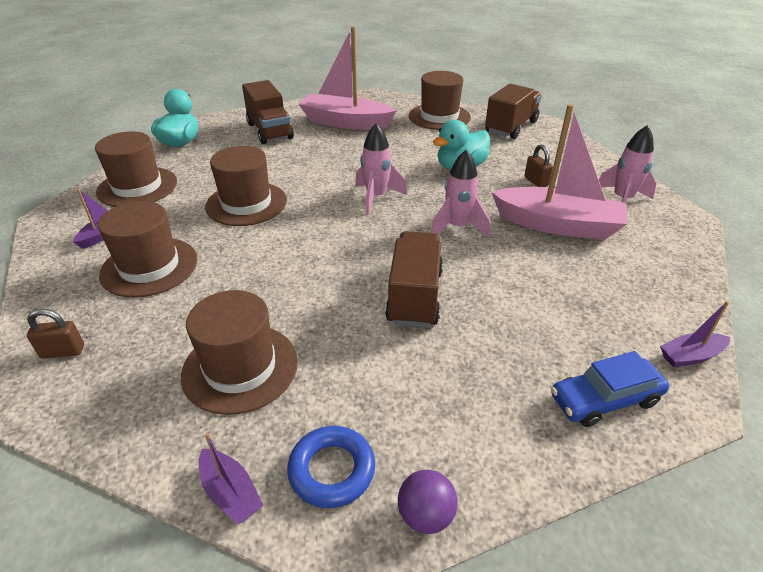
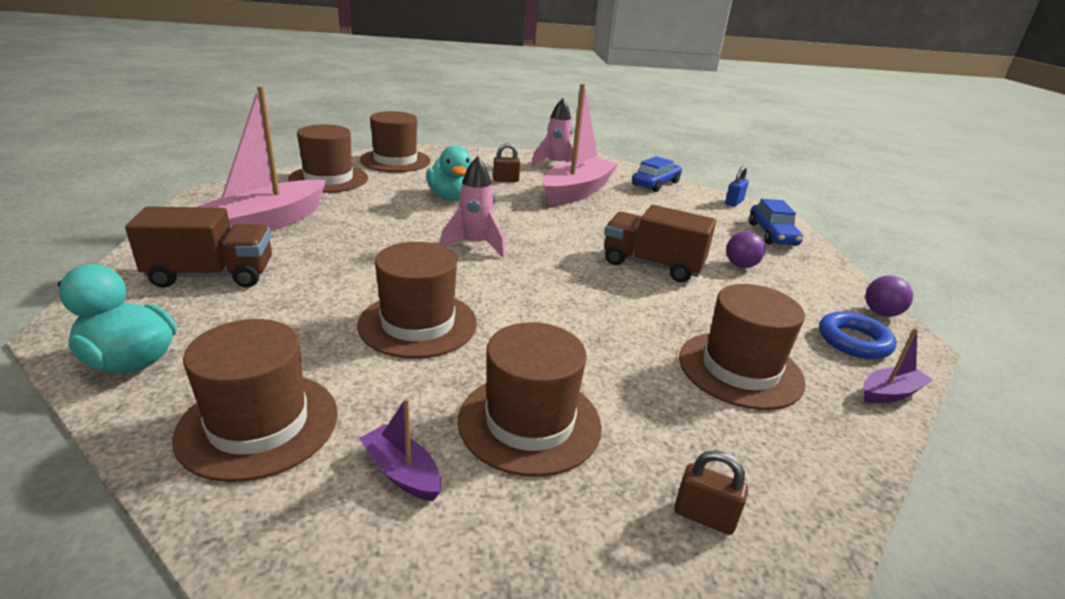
camera: 75 degrees left, 10 degrees down
brown padlock [27,309,84,359] -> brown padlock turned 75 degrees counterclockwise [674,450,748,535]
pink rocket [431,150,490,237] -> none
brown truck [485,84,542,139] -> brown hat [360,111,431,172]
purple boat [660,301,730,367] -> blue padlock [725,166,749,207]
none -> blue car [632,156,682,192]
none -> purple ball [726,231,765,268]

